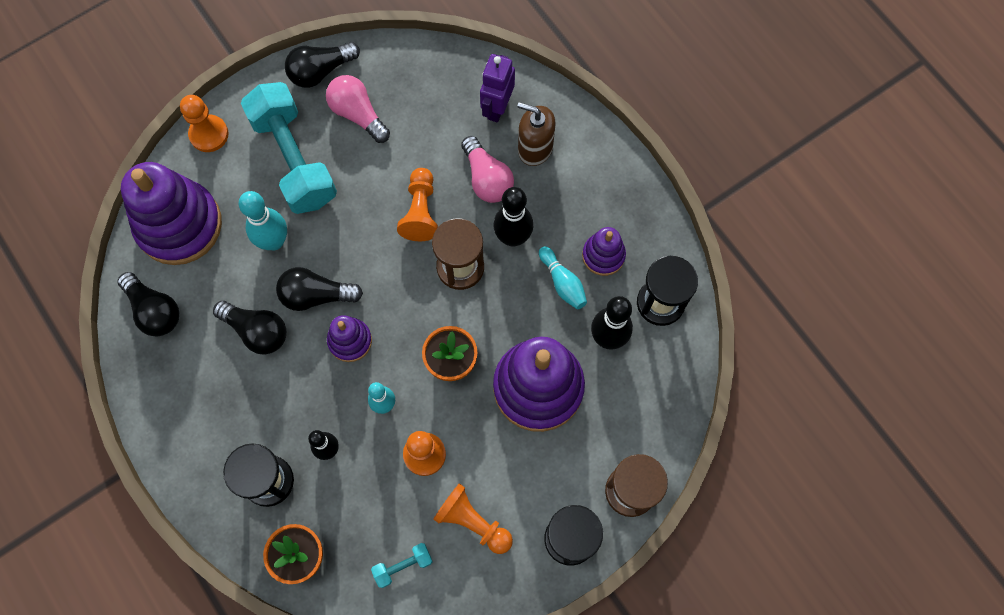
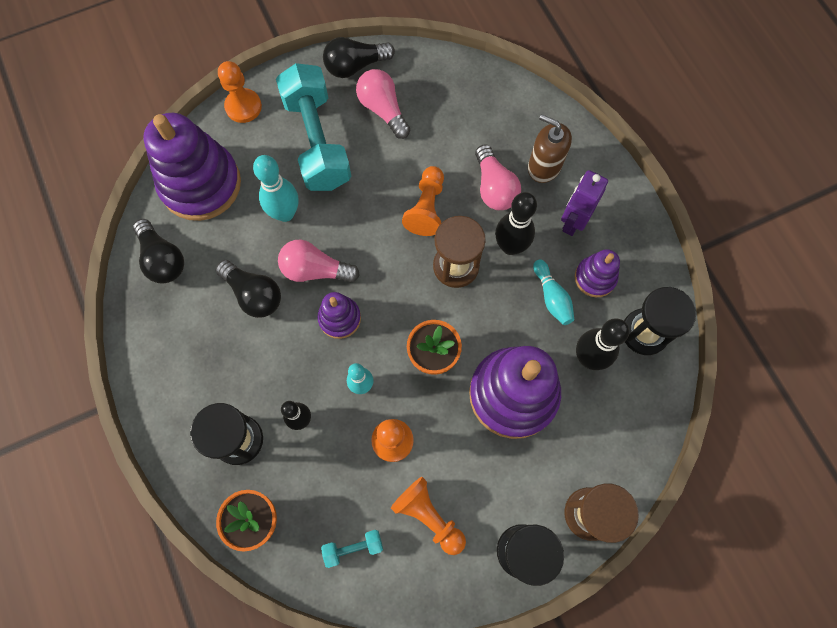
camera: 10 degrees right, 0 degrees up
black light bulb [276,267,363,311] -> pink light bulb [278,239,360,283]
purple robot [480,54,515,122] -> purple robot moved to [561,170,608,236]

